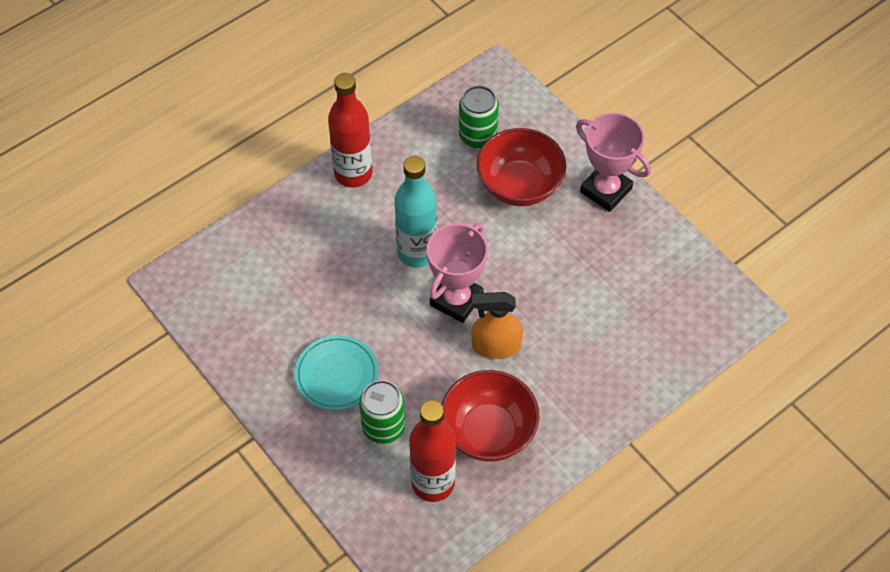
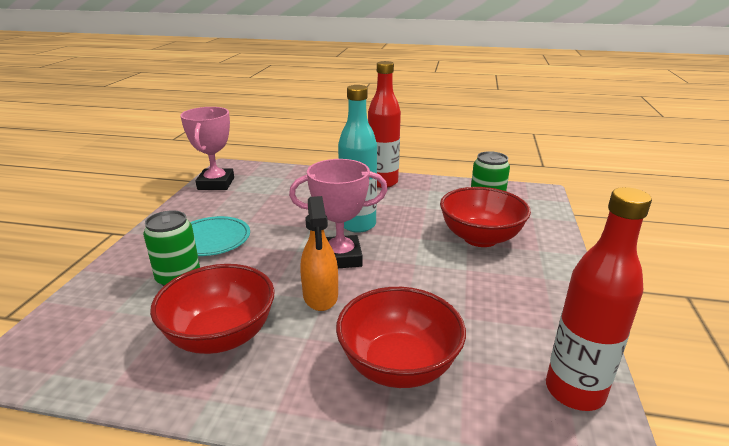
camera: 50 degrees right, 30 degrees down
red bottle [409,400,456,502] -> red bottle moved to [546,187,652,411]
orange spray bottle [471,292,523,359] -> orange spray bottle turned 150 degrees counterclockwise [300,196,338,311]
pink trophy [576,113,651,212] -> pink trophy moved to [180,107,234,190]
none -> red bowl [336,287,466,388]

